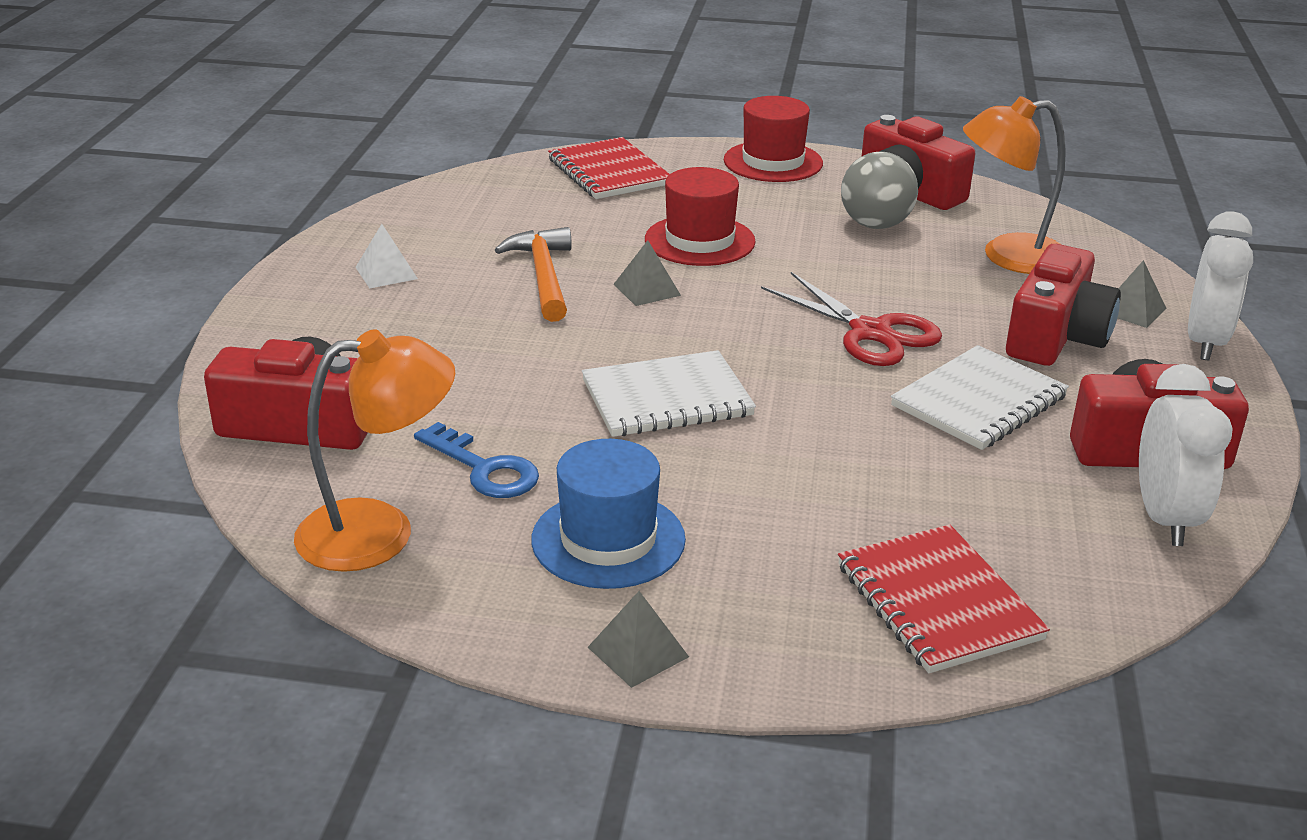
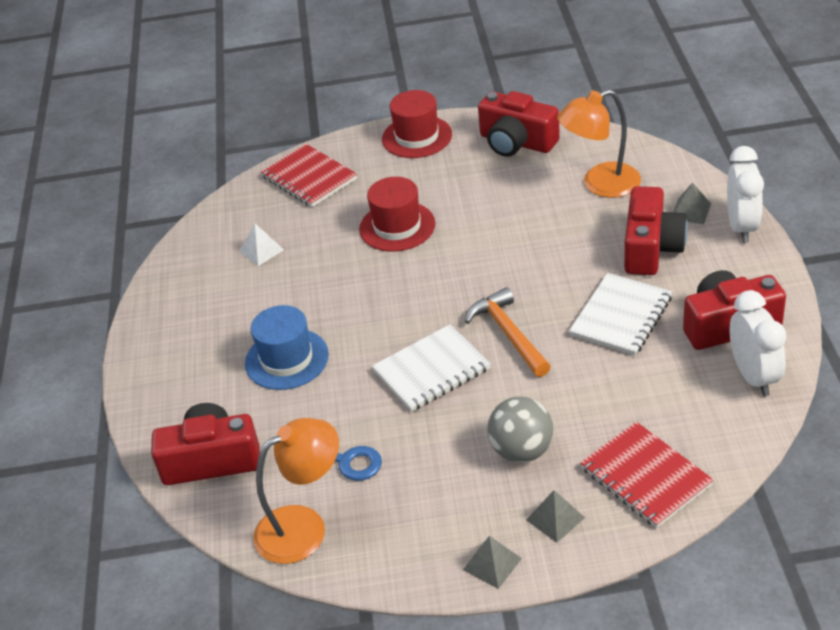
camera: 10 degrees left, 10 degrees up
white pyramid [356,224,418,289] -> white pyramid moved to [239,223,284,266]
orange hammer [495,227,571,322] -> orange hammer moved to [465,287,551,377]
blue hat [531,439,686,589] -> blue hat moved to [245,305,329,390]
grey pyramid [613,240,681,306] -> grey pyramid moved to [526,490,585,543]
red scissors [761,272,942,366] -> none
grey ball [841,152,918,229] -> grey ball moved to [488,397,554,463]

